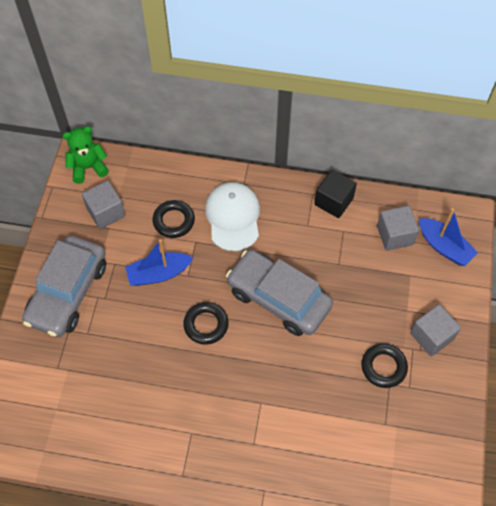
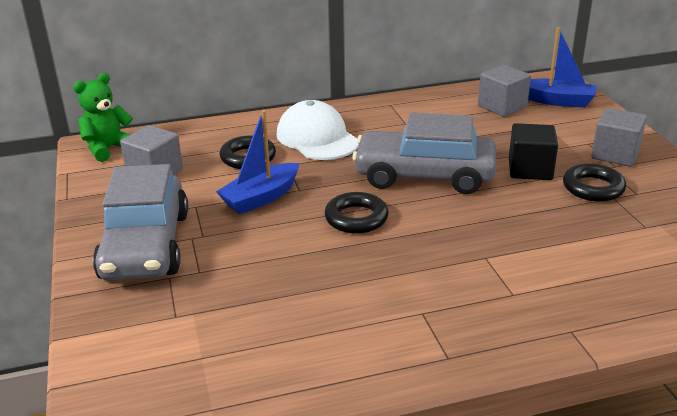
camera: 25 degrees left, 30 degrees down
black cube [314,170,357,218] -> black cube moved to [509,123,558,180]

